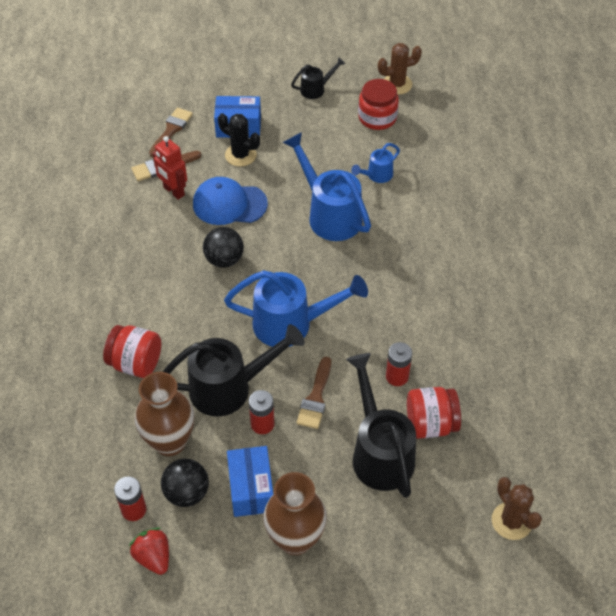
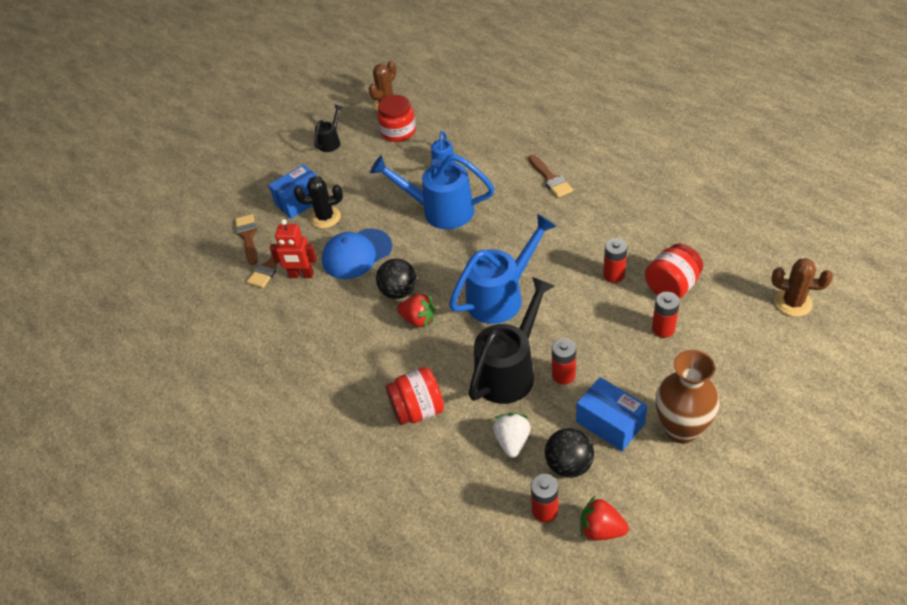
camera: 35 degrees left, 5 degrees down
brown vase [134,372,195,456] -> white strawberry [493,413,531,458]
brown brush [296,357,331,429] -> brown brush moved to [528,155,573,198]
black watering can [346,353,416,498] -> red battery [652,292,680,338]
none -> red strawberry [397,294,436,328]

